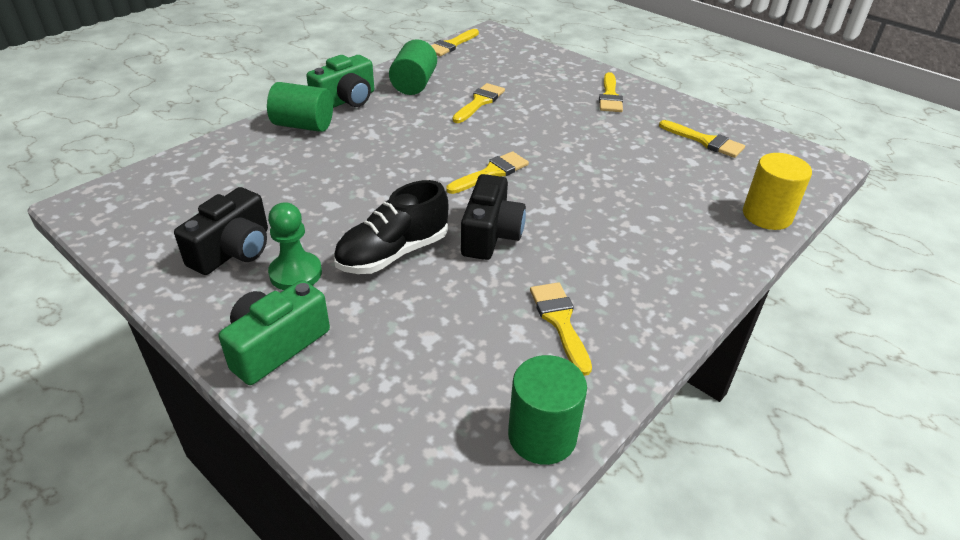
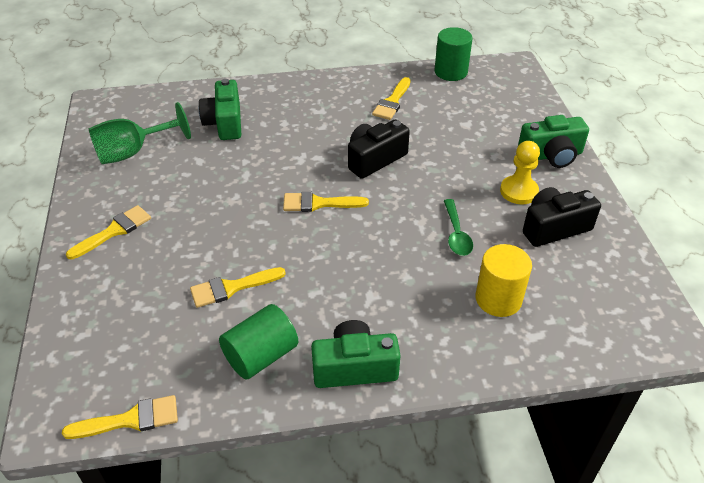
camera: 140 degrees left, 5 degrees up
green cylinder [267,82,333,132] -> none
green pawn [268,202,322,290] -> yellow pawn [500,141,540,204]
black shoe [333,180,448,274] -> none
yellow brush [659,120,745,158] -> green goblet [89,102,191,164]
yellow cylinder [743,153,812,230] -> yellow cylinder moved to [476,244,532,317]
none -> green camera [199,79,241,140]
none -> green spoon [444,199,473,256]

